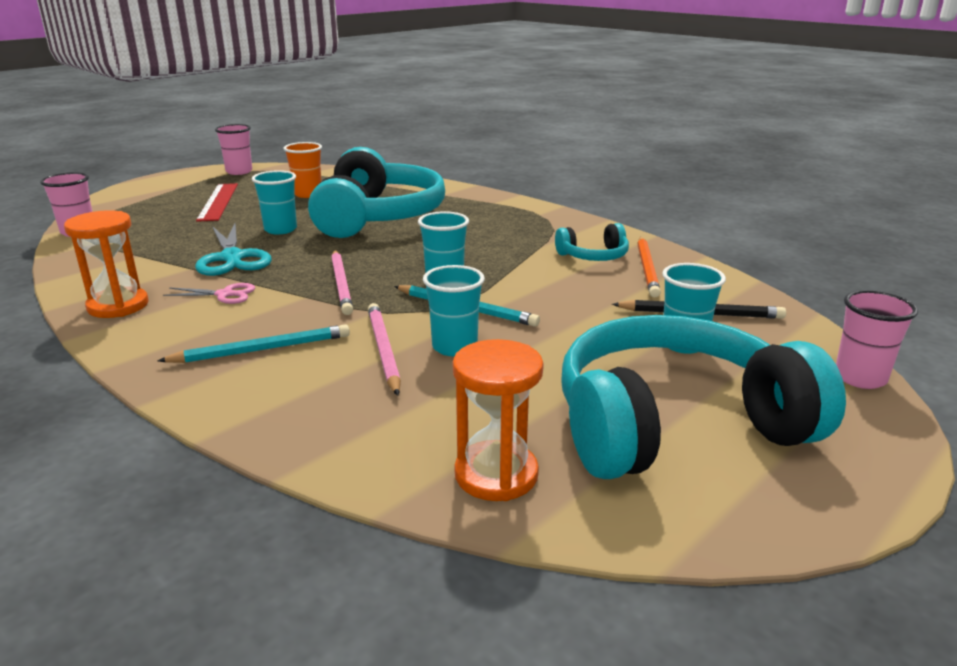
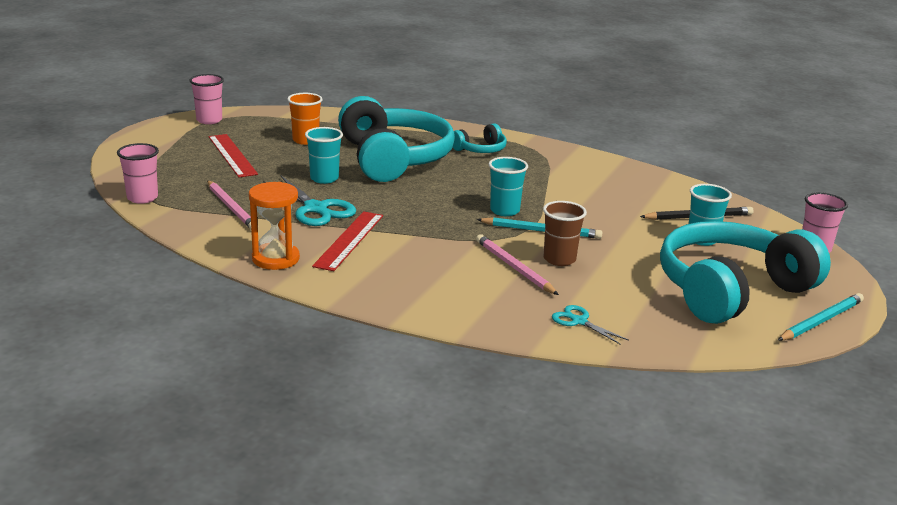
camera: 20 degrees left, 0 degrees up
turquoise pencil [158,324,350,363] -> turquoise pencil moved to [778,293,864,341]
pink scissors [163,283,255,304] -> red ruler [312,211,383,271]
pink pencil [331,250,353,315] -> pink pencil moved to [207,180,251,229]
turquoise cup [423,265,485,357] -> brown cup [543,201,587,266]
orange hourglass [453,339,544,501] -> none
turquoise headphones [555,223,629,261] -> turquoise headphones moved to [453,123,507,153]
orange pencil [637,237,661,297] -> none
none -> turquoise scissors [552,305,629,345]

